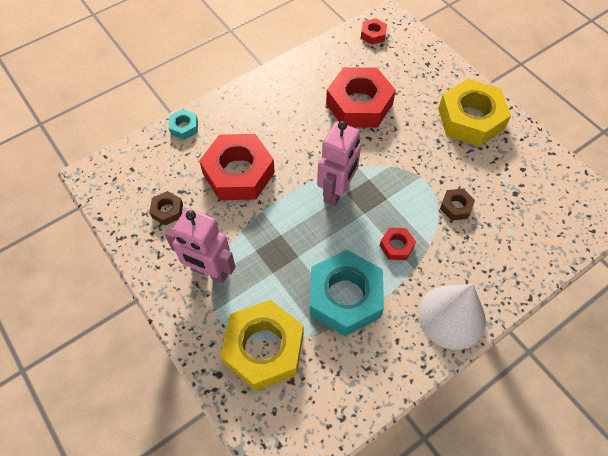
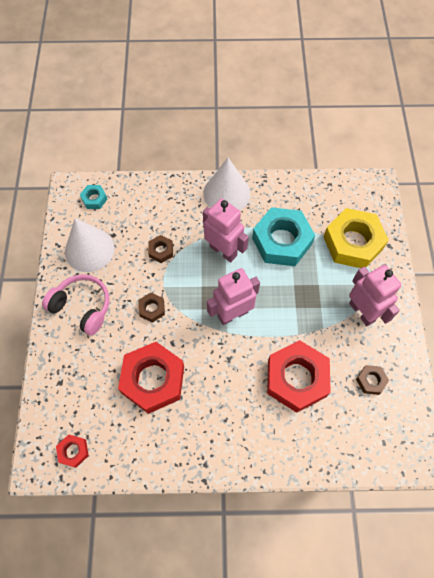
camera: 145 degrees left, 5 degrees up
turquoise nut [169,109,198,140] -> turquoise nut moved to [80,185,108,209]
red nut [380,228,416,260] -> pink robot [203,199,249,262]
yellow nut [438,79,511,146] -> pink headphones [42,274,110,336]
none -> white cone [65,218,115,272]
none -> brown nut [138,293,165,322]

